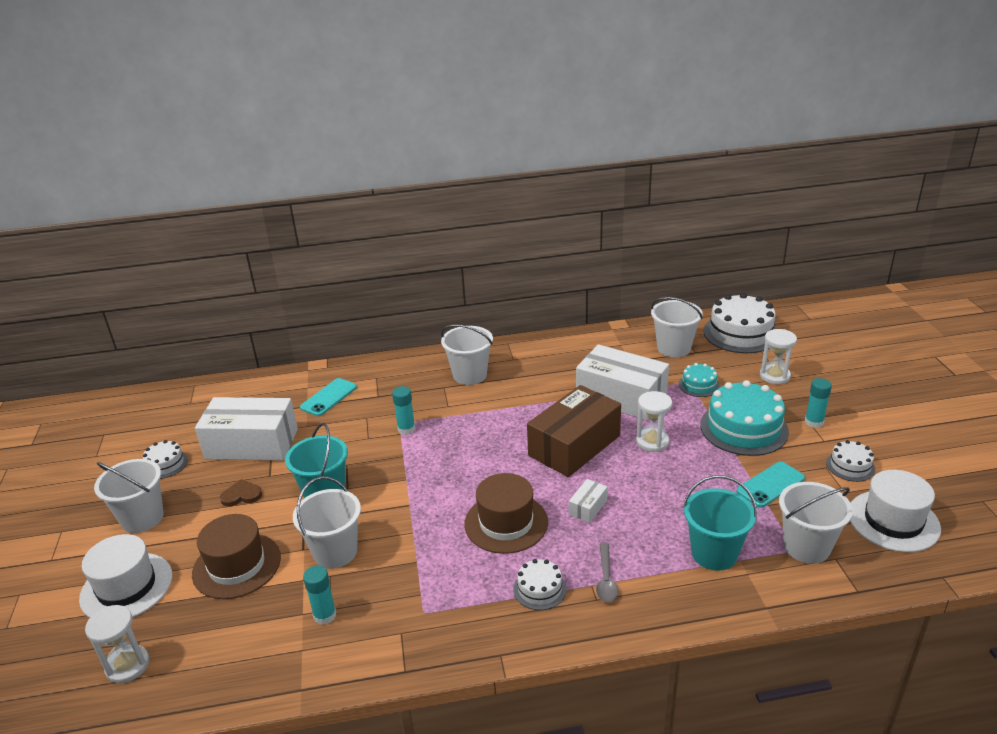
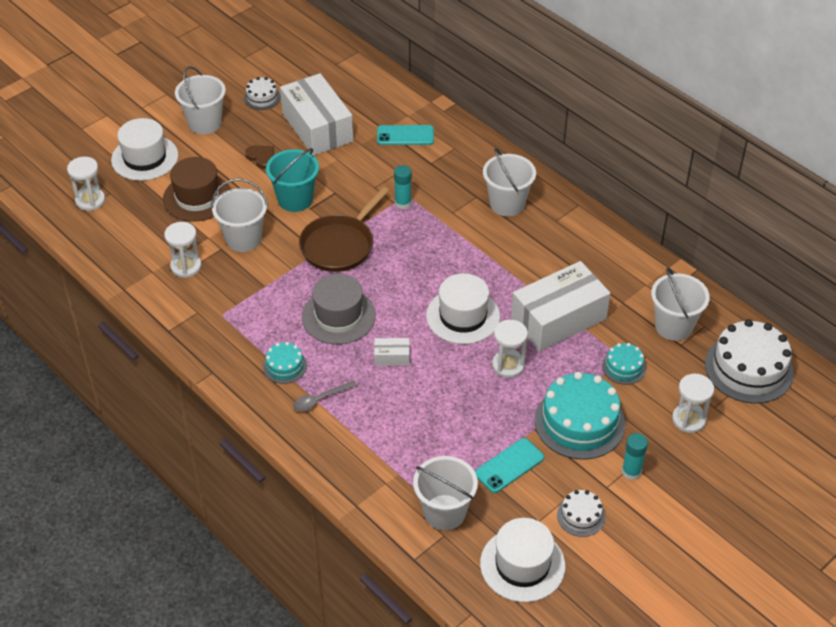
camera: 55 degrees right, 15 degrees up
turquoise glue stick [303,565,336,625] -> white hourglass [164,222,202,278]
brown hat [464,473,548,554] -> grey hat [302,274,376,344]
white cake [514,559,567,610] -> turquoise cake [263,342,307,384]
brown box [527,385,621,477] -> white hat [426,273,500,344]
white box [576,344,669,420] -> white box turned 60 degrees clockwise [511,261,611,351]
turquoise bucket [683,475,757,571] -> none
turquoise phone [736,462,805,508] -> turquoise phone turned 60 degrees counterclockwise [475,438,544,493]
none -> brown pan [299,187,389,272]

